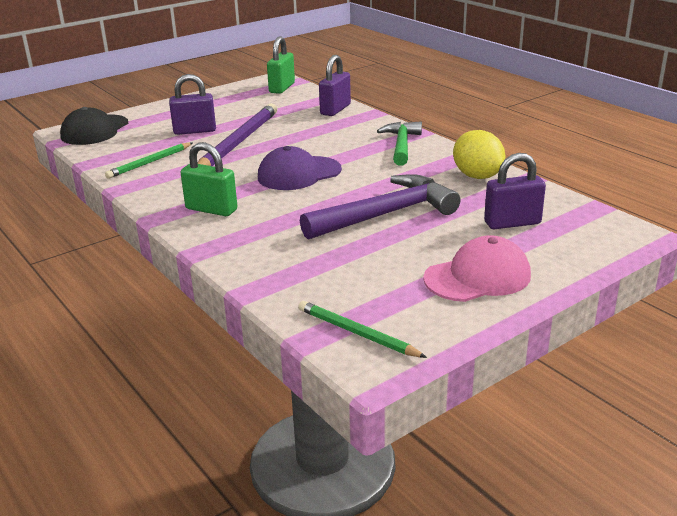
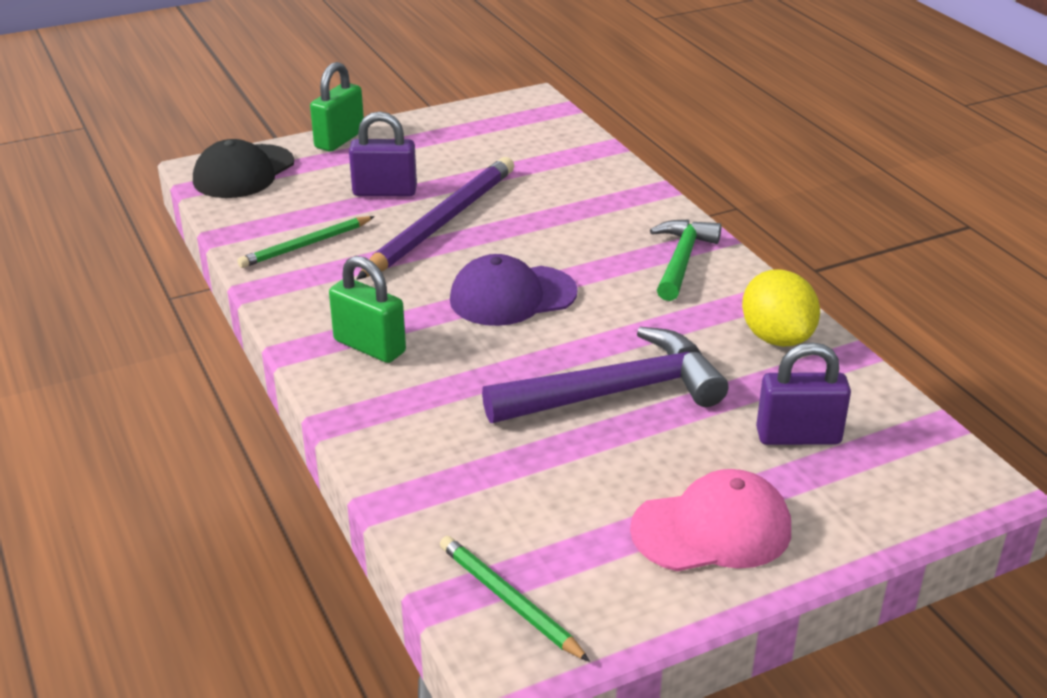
camera: 10 degrees right, 5 degrees up
green padlock [267,36,295,94] -> green padlock moved to [310,62,364,152]
purple padlock [319,55,351,116] -> none

